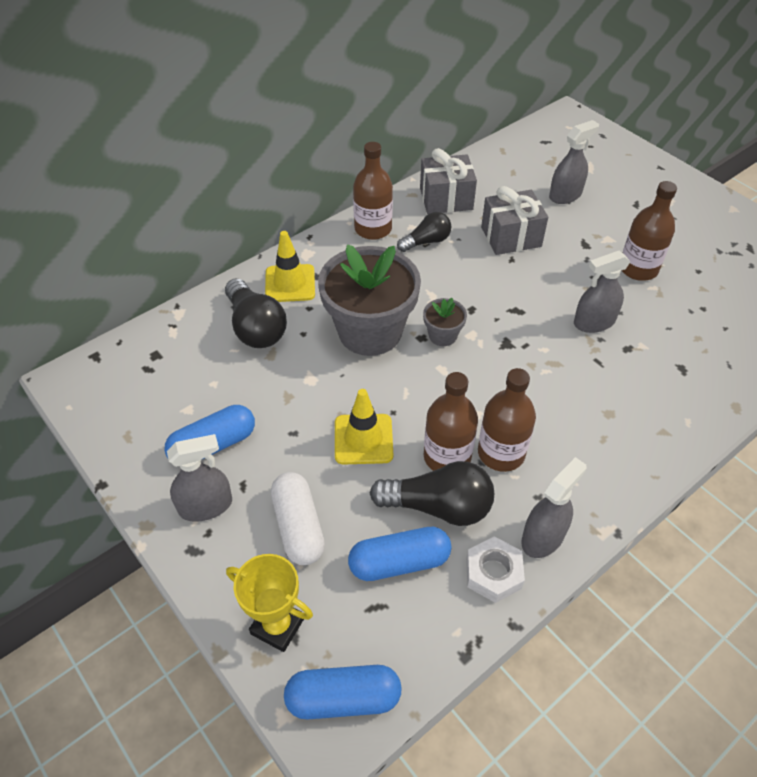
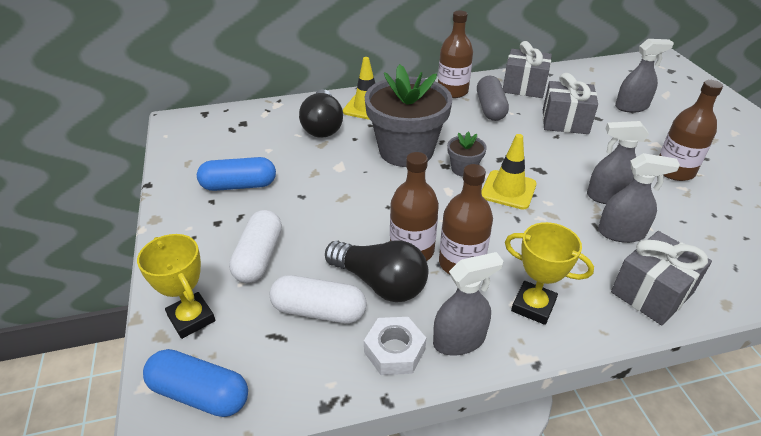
camera: 25 degrees right, 10 degrees down
grey spray bottle [167,434,232,522] -> grey spray bottle moved to [598,153,680,243]
yellow traffic cone [335,389,393,464] -> yellow traffic cone moved to [481,134,537,210]
blue capsule [348,527,452,581] -> white capsule [269,275,367,324]
black light bulb [397,212,451,252] -> grey capsule [477,76,509,121]
none -> yellow trophy [505,222,594,325]
none -> grey gift [611,231,712,325]

